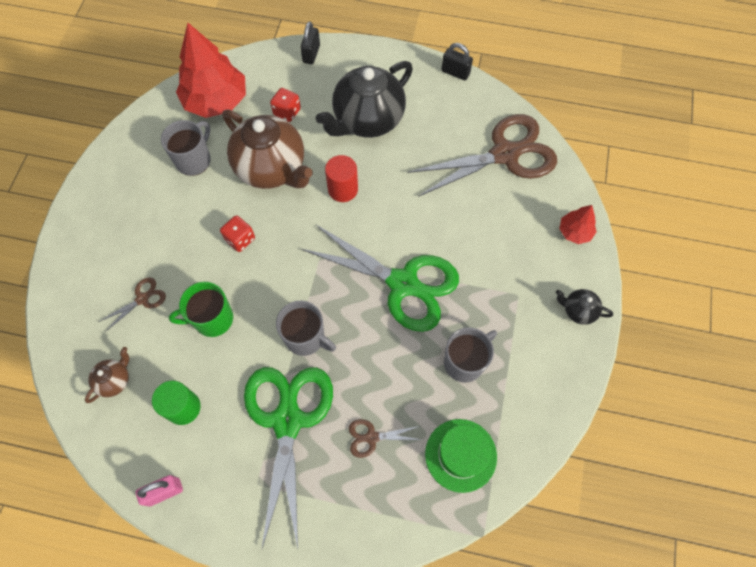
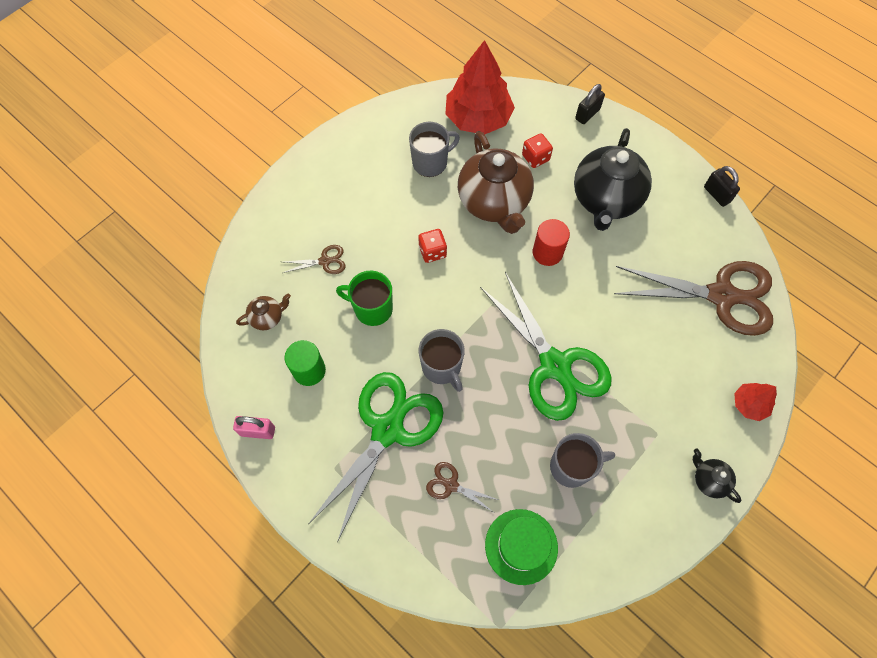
camera: 30 degrees right, 0 degrees up
black teapot [316,61,413,138] -> black teapot turned 60 degrees counterclockwise [574,128,652,231]

